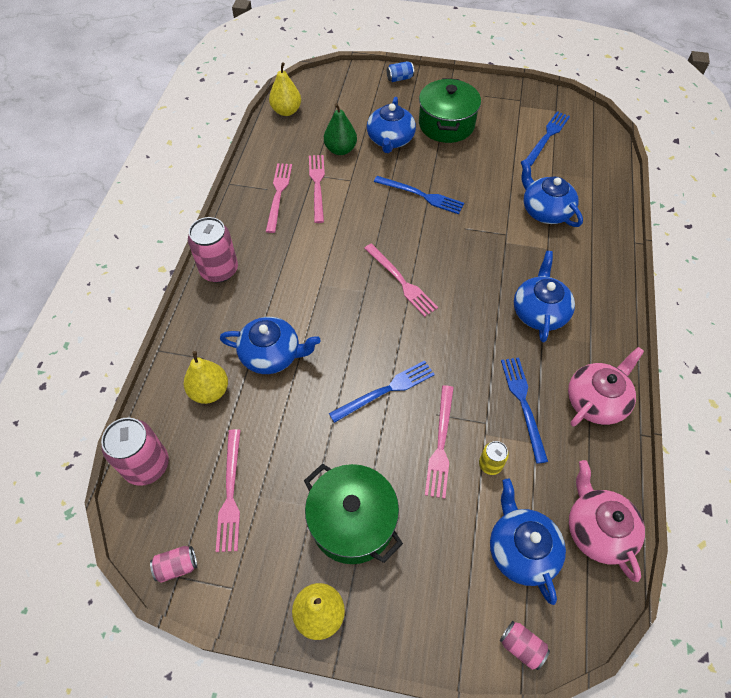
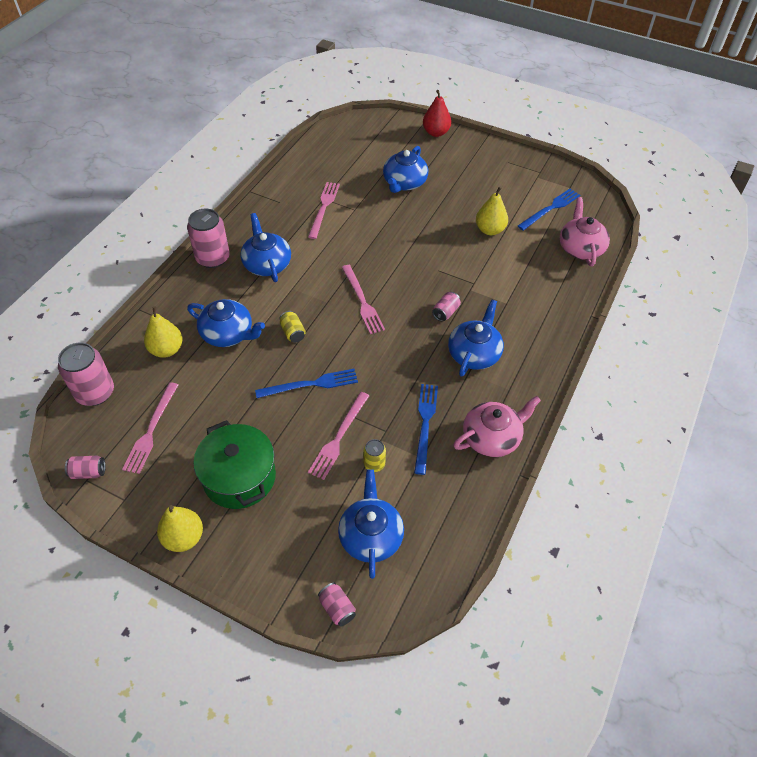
camera: 15 degrees right, 5 degrees down
pink fork [266,163,292,233] -> none
yellow pear [269,62,301,116] -> yellow pear moved to [476,186,508,235]
green pear [324,103,357,155] -> none
blue fork [374,176,464,214] -> none
blue can [387,61,414,82] -> red pear [423,90,451,137]
green pot [419,78,481,143] -> none
blue teapot [521,159,583,227] -> blue teapot moved to [240,213,291,282]
pink teapot [569,460,645,582] -> pink teapot moved to [560,197,610,266]
none -> yellow can [280,311,306,342]
none -> pink can [432,292,461,322]

